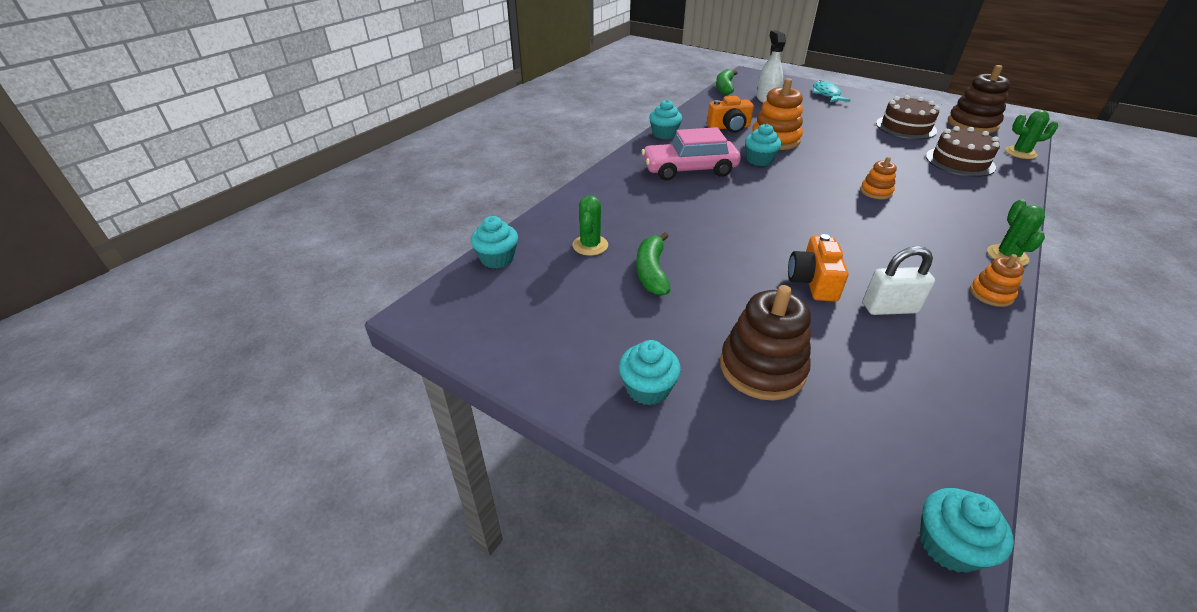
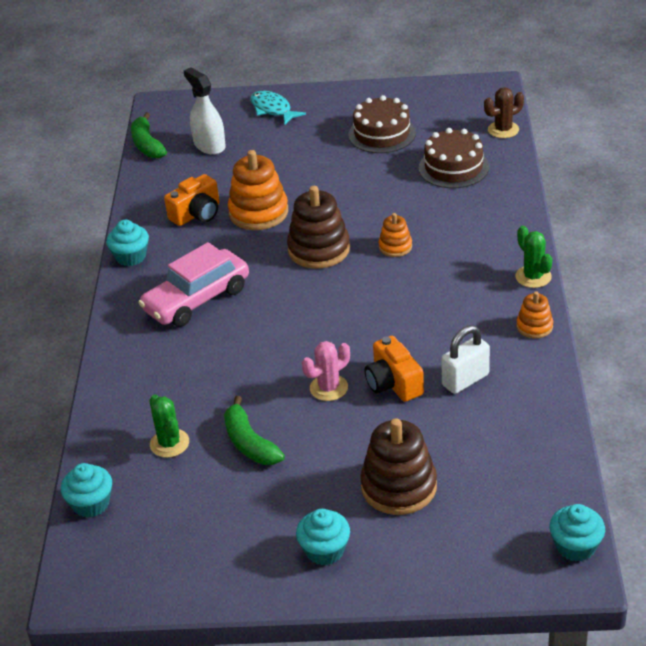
camera: 30 degrees left, 0 degrees up
turquoise cupcake [745,124,782,166] -> none
brown stacking toy [948,65,1011,133] -> brown stacking toy moved to [287,186,350,269]
green cactus [1005,110,1058,159] -> brown cactus [484,87,524,138]
none -> pink cactus [302,341,350,401]

